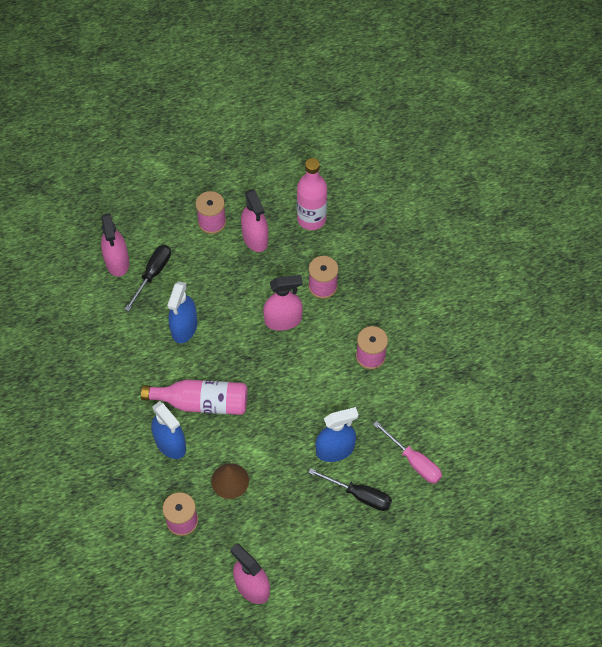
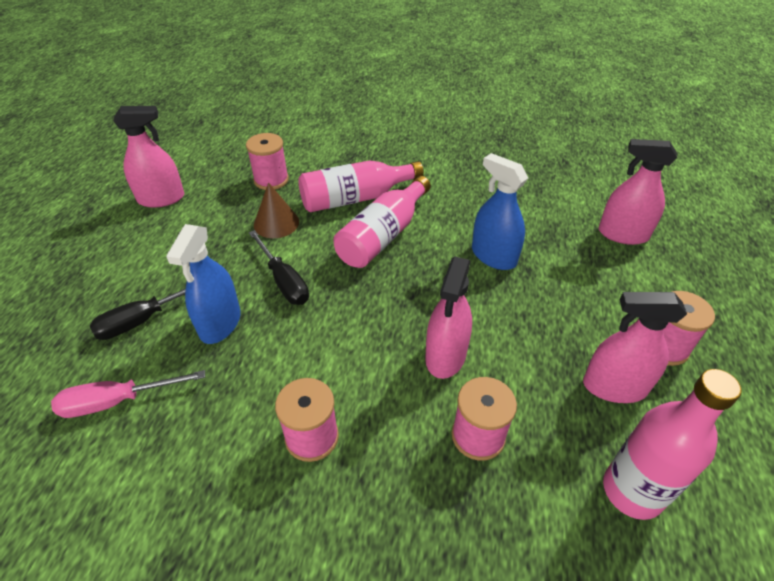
camera: 120 degrees right, 15 degrees down
black screwdriver [125,245,171,311] -> black screwdriver moved to [249,230,309,305]
blue spray bottle [151,401,186,459] -> pink bottle [298,160,424,212]

